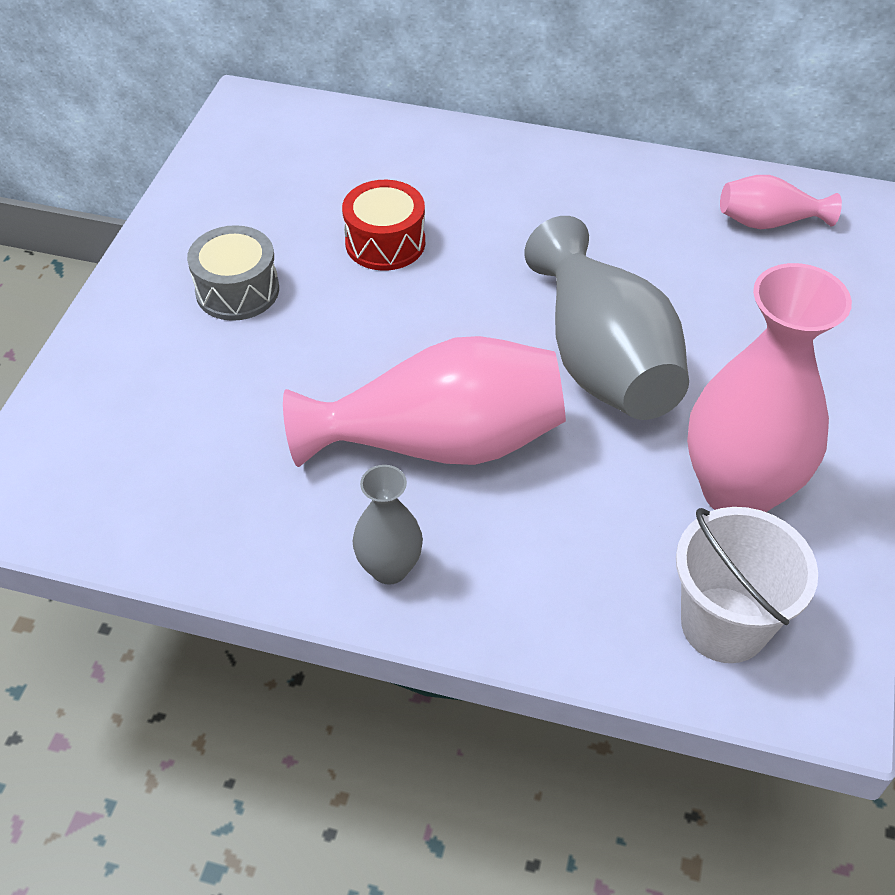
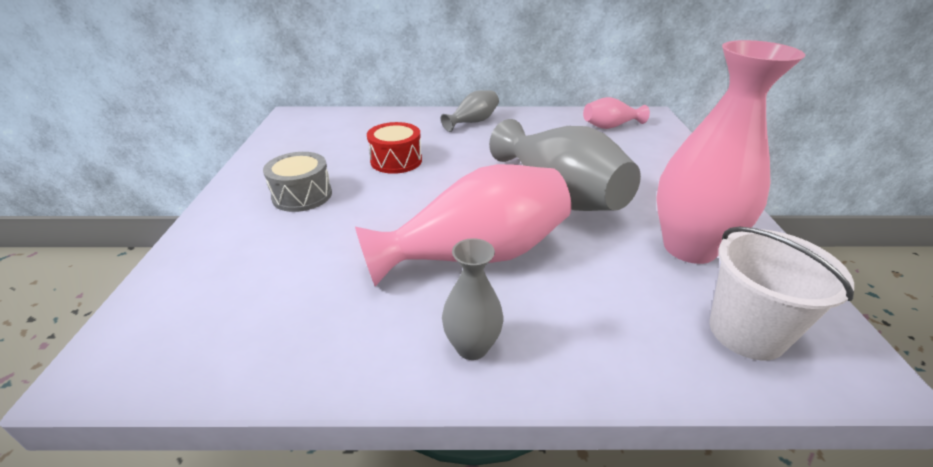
camera: 15 degrees left, 15 degrees down
none -> grey vase [441,90,499,132]

